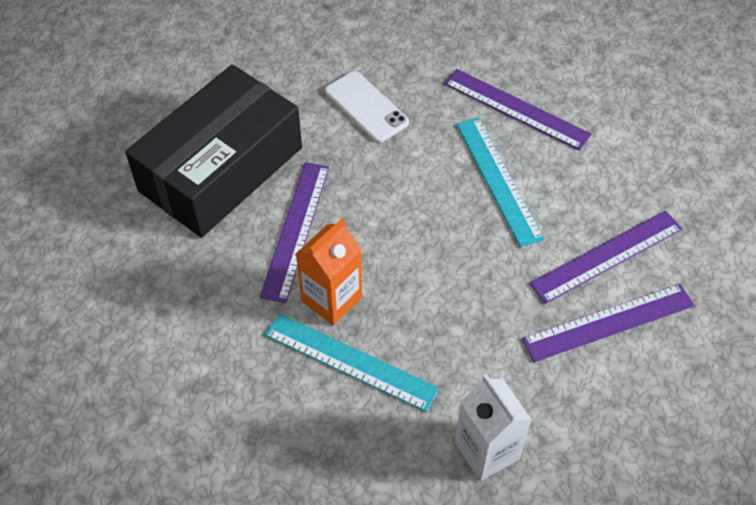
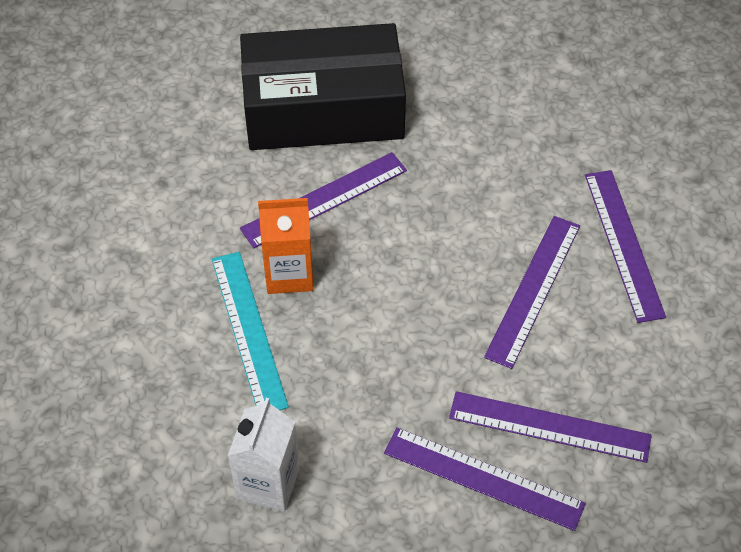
camera: 45 degrees right, 0 degrees up
white phone [325,71,409,143] -> none
turquoise ruler [456,117,544,247] -> purple ruler [484,216,580,369]

